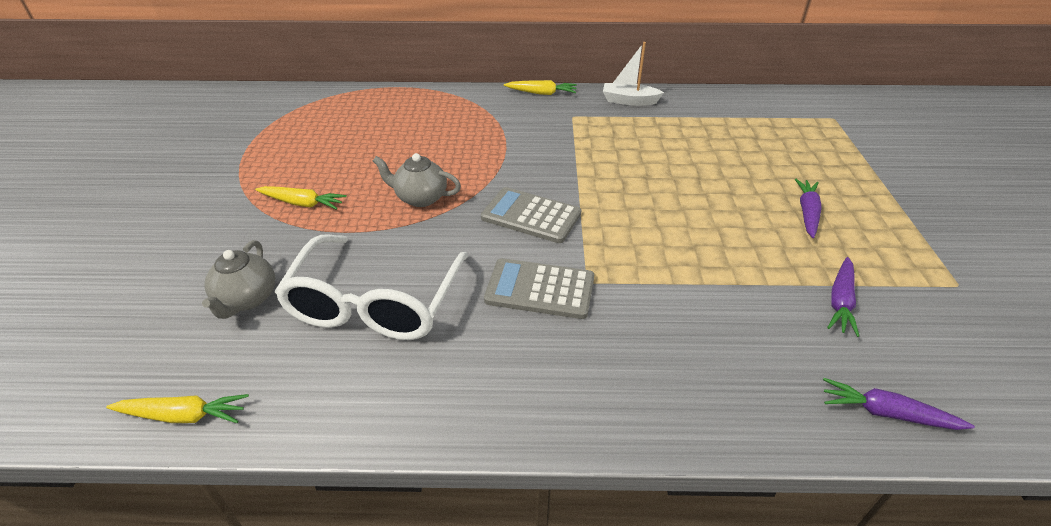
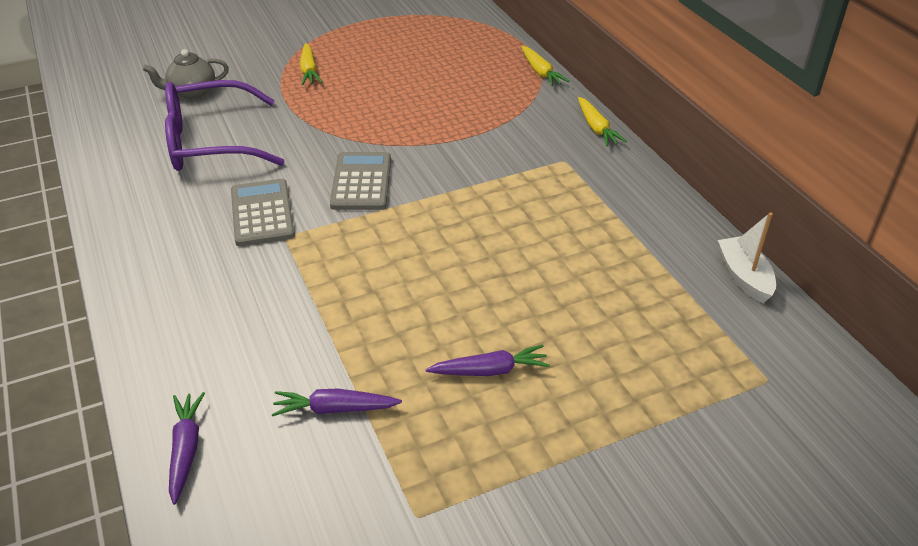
camera: 65 degrees right, 0 degrees up
yellow carrot [106,394,249,423] -> yellow carrot moved to [521,46,569,86]
white glasses [275,234,468,340] -> purple glasses [165,80,285,171]
grey teapot [373,153,461,207] -> none
white boat [603,42,664,106] -> white boat moved to [718,212,776,303]

